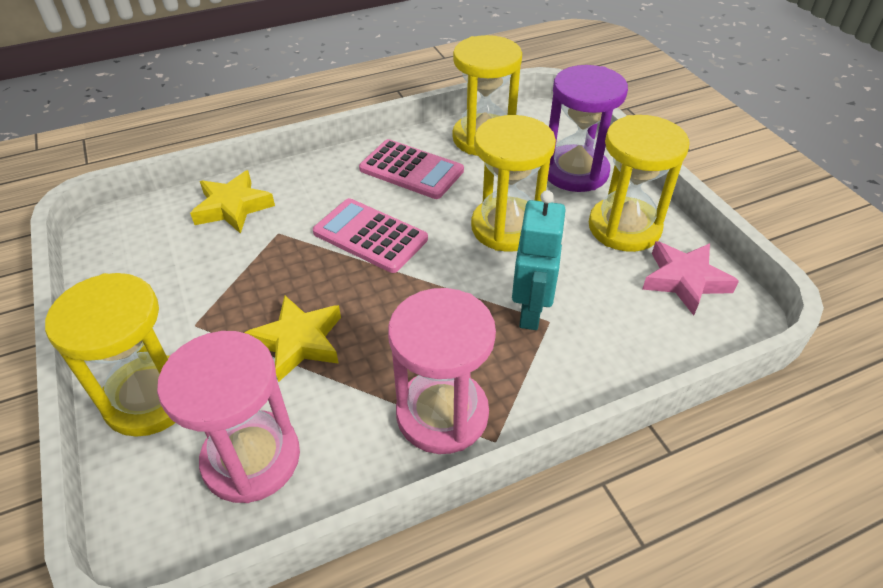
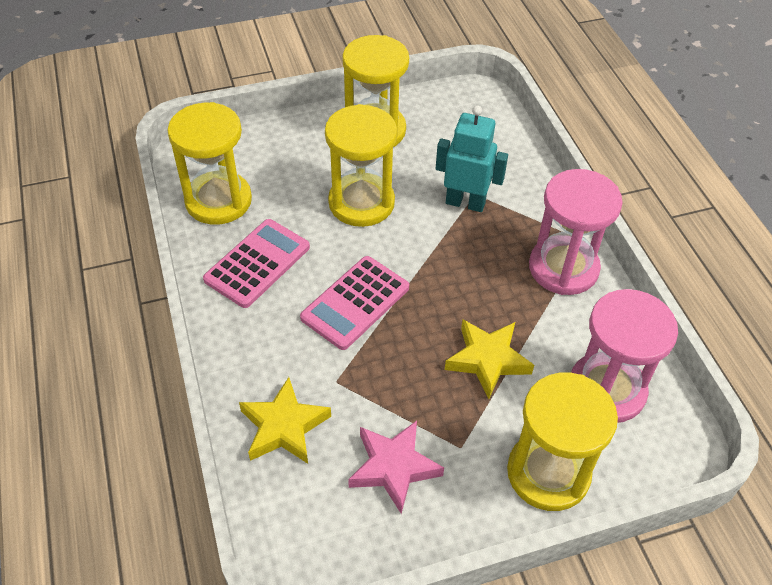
camera: 85 degrees left, 5 degrees up
purple hourglass [548,65,628,192] -> none
pink star [643,241,739,316] -> pink star moved to [348,421,444,514]

